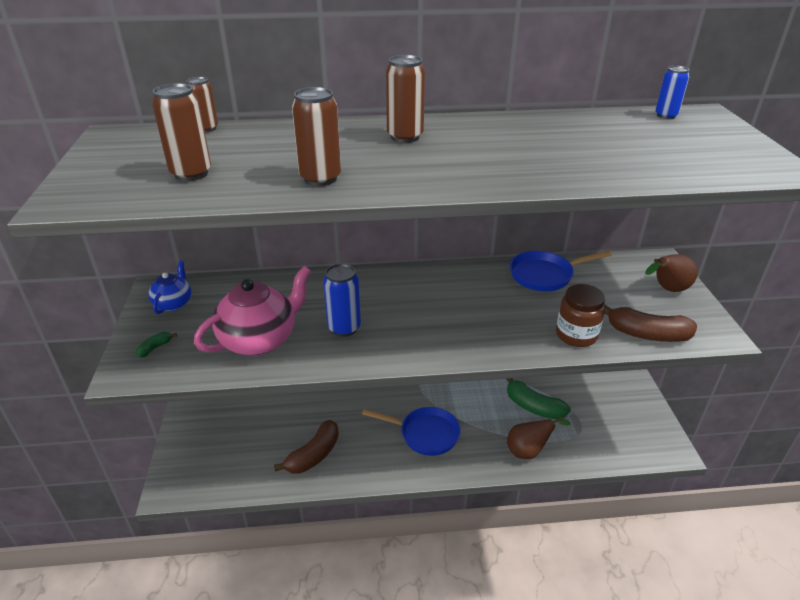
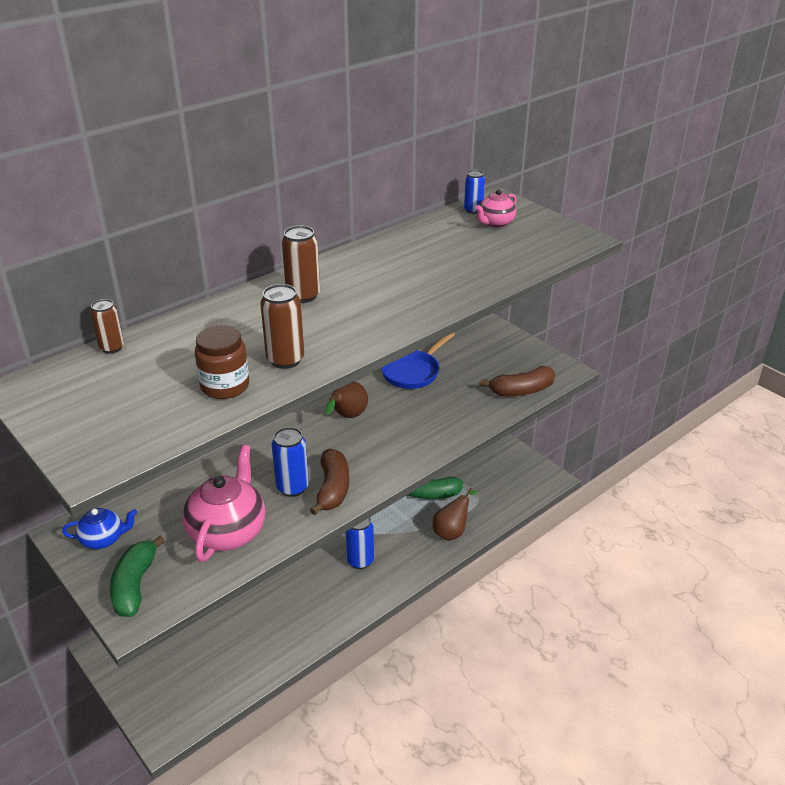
camera: 35 degrees left, 0 degrees up
green banana [136,332,177,358] -> green banana [110,536,165,617], size x2.15
blue teapot [148,260,191,314] -> blue teapot turned 105 degrees clockwise [62,508,137,549]
brown can [152,83,211,181] -> none
brown banana [274,420,339,474] -> brown banana moved to [310,449,349,515]
blue pan [362,407,461,456] -> blue can [345,517,374,569]
brown jar [556,284,605,347] -> brown jar moved to [195,325,249,399]
brown pear [645,254,698,292] -> brown pear moved to [325,382,368,418]
none -> pink teapot [475,189,517,228]

